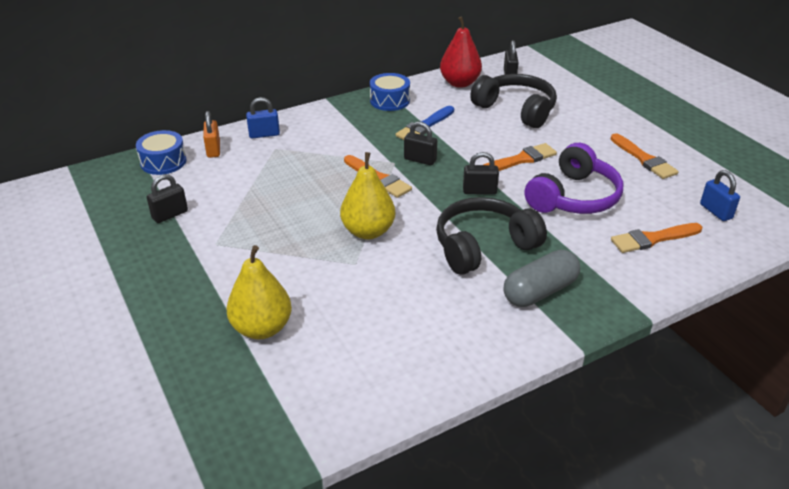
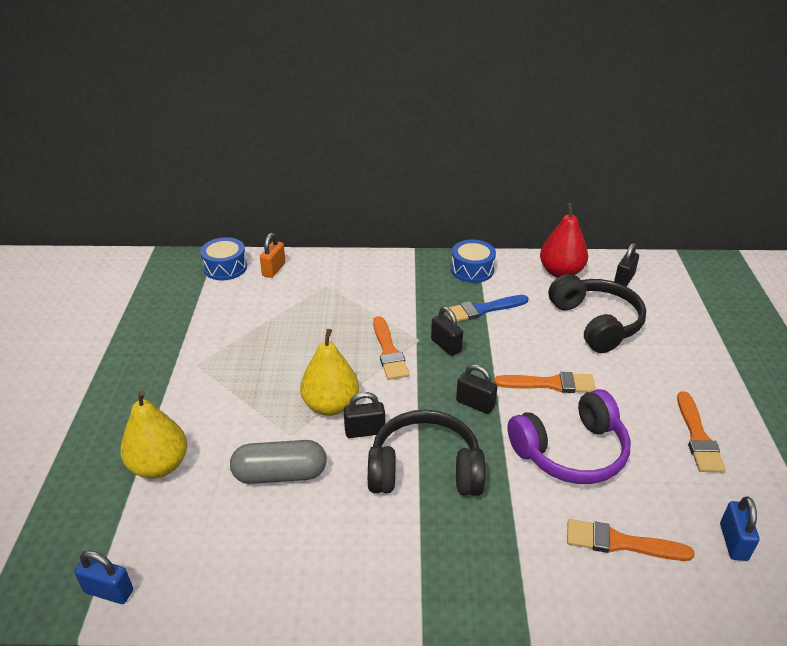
camera: 30 degrees right, 0 degrees up
black padlock [147,174,188,223] -> black padlock moved to [344,392,385,438]
blue padlock [246,97,280,139] -> blue padlock moved to [74,550,133,604]
grey capsule [504,250,580,307] -> grey capsule moved to [230,440,327,484]

